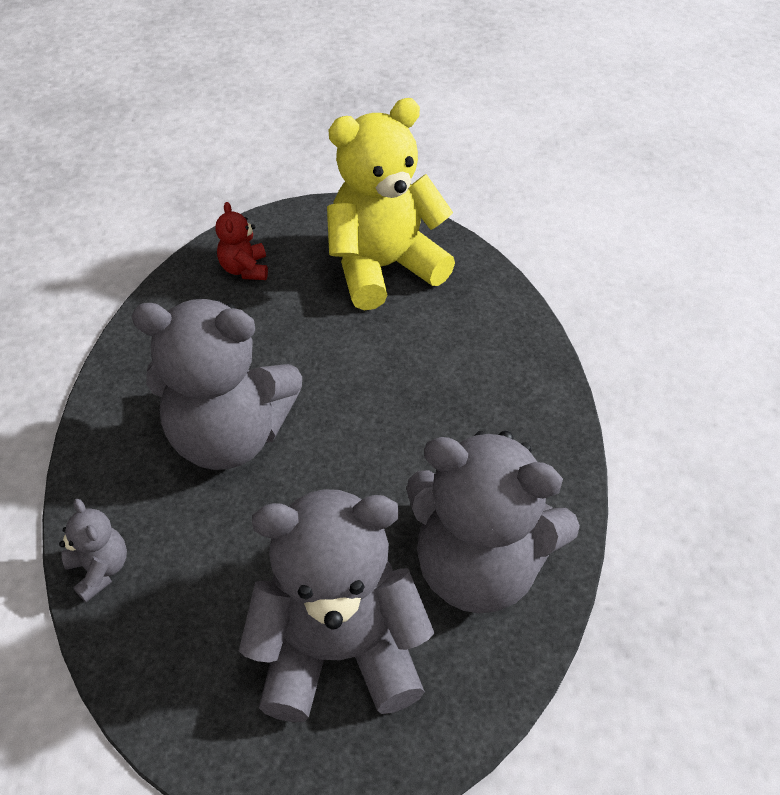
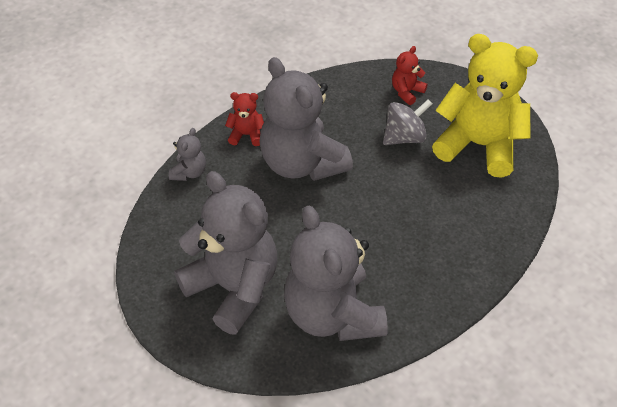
camera: 50 degrees right, 0 degrees up
none -> red teddy bear [225,92,264,146]
none -> grey spinning top [383,99,432,145]

